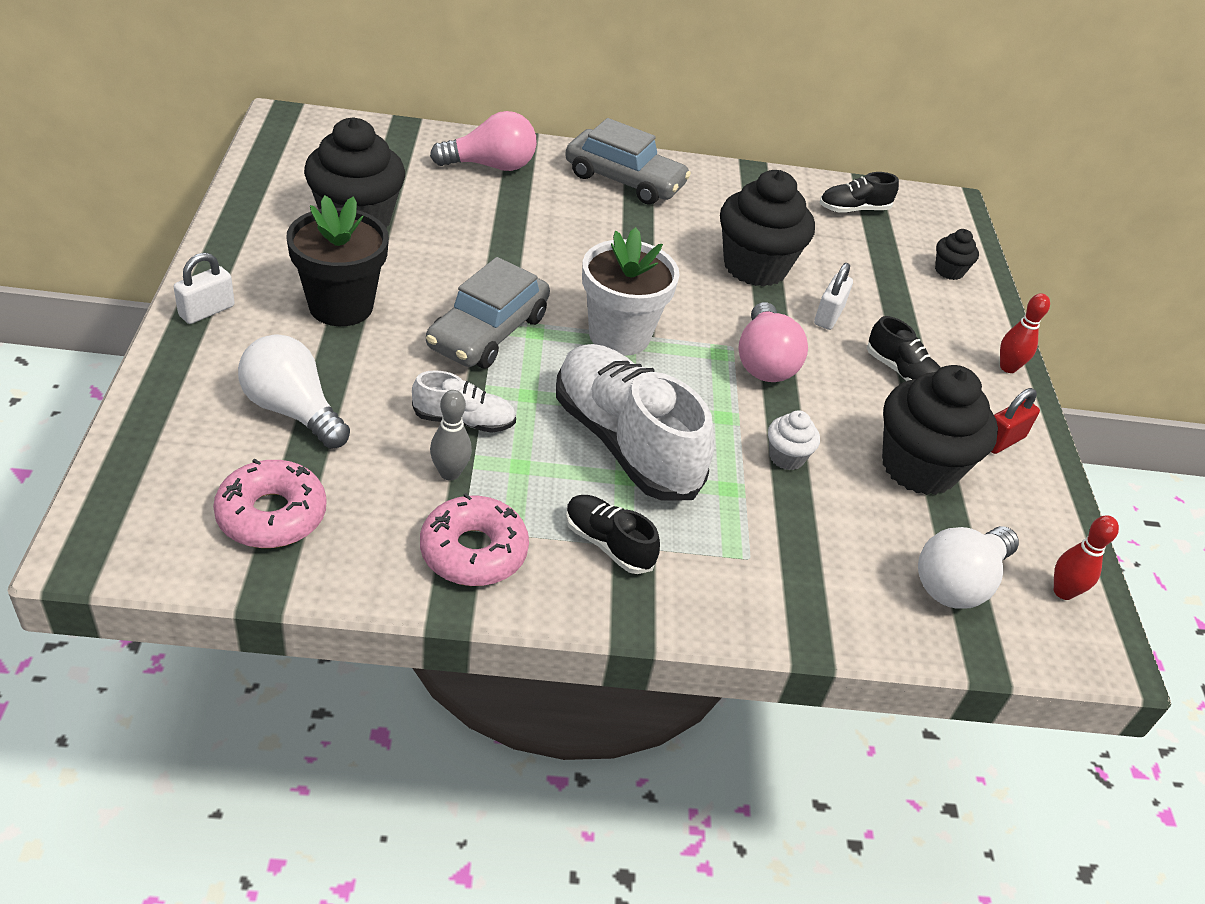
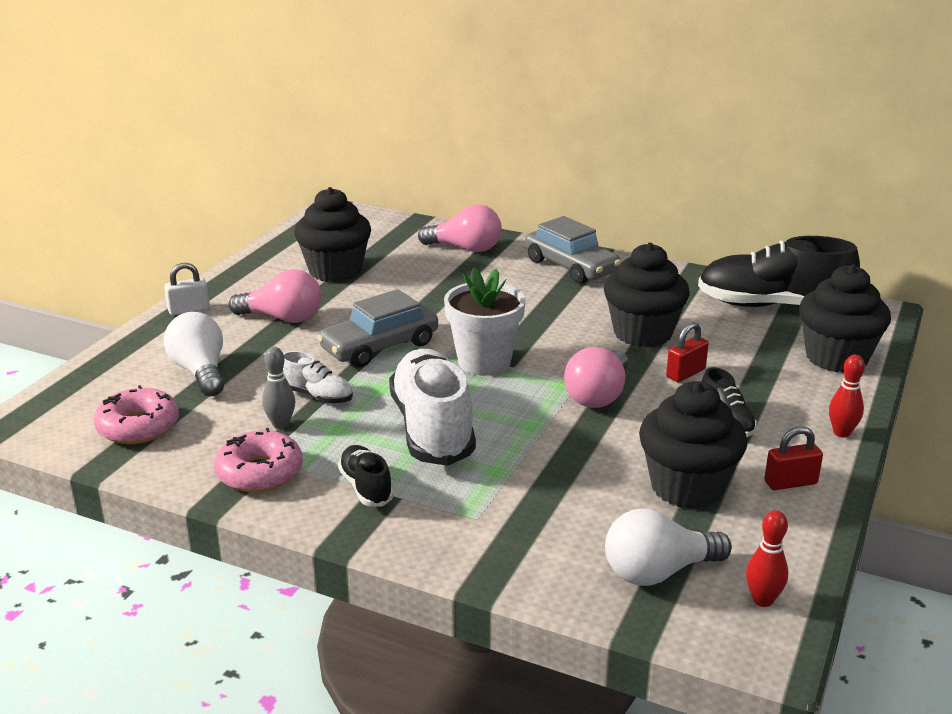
camera: 30 degrees right, 15 degrees down
black flower pot [287,195,389,326] -> pink light bulb [229,269,321,323]
white cupcake [768,410,820,470] -> none
white padlock [814,263,853,330] -> red padlock [666,322,709,382]
black shoe [820,172,899,213] -> black shoe [698,236,860,307], size x2.06
black cupcake [935,229,979,280] -> black cupcake [799,264,891,373], size x2.14

